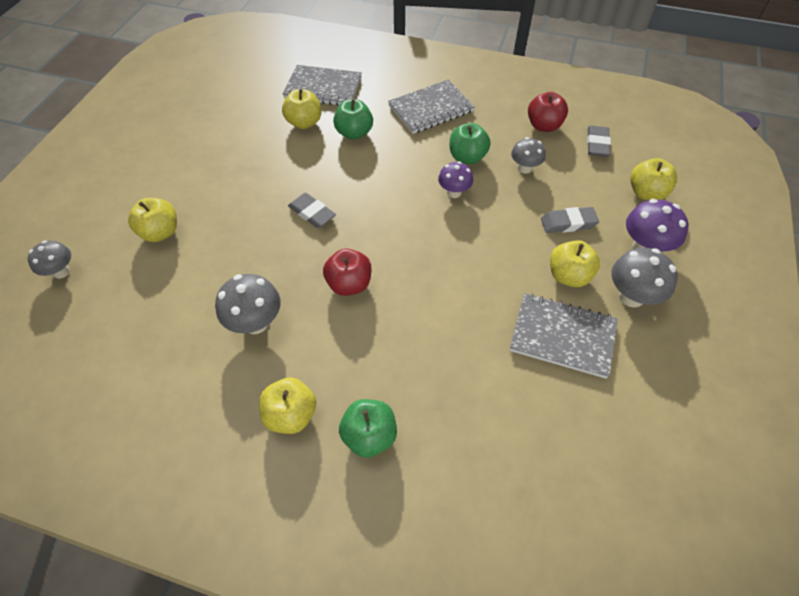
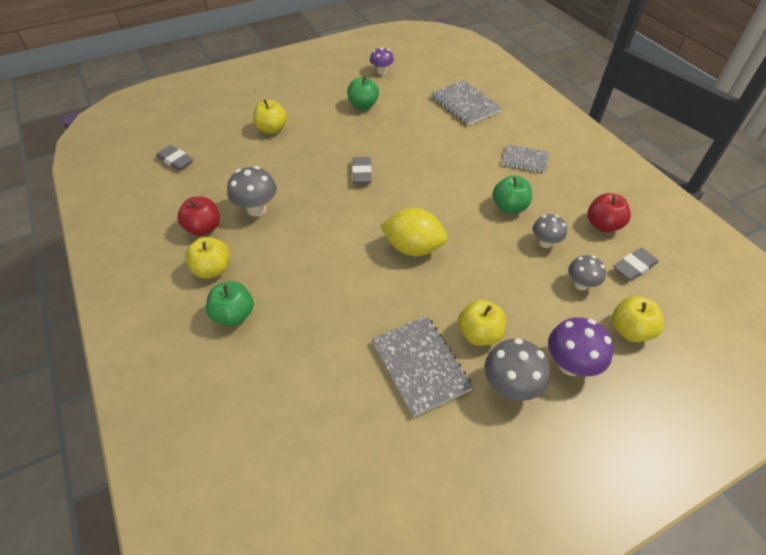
camera: 45 degrees right, 5 degrees down
grey mushroom [28,240,71,279] -> grey mushroom moved to [568,255,606,290]
yellow apple [282,89,322,129] -> none
red apple [323,249,371,296] -> red apple moved to [177,197,220,236]
green apple [333,99,373,140] -> green apple moved to [347,76,379,110]
grey notebook [388,80,475,134] -> grey notebook [502,144,549,173], size x0.64
purple mushroom [438,161,473,198] -> purple mushroom moved to [370,47,394,75]
grey eraser [541,207,599,233] -> grey eraser moved to [156,145,194,171]
none -> yellow lemon [380,208,448,256]

